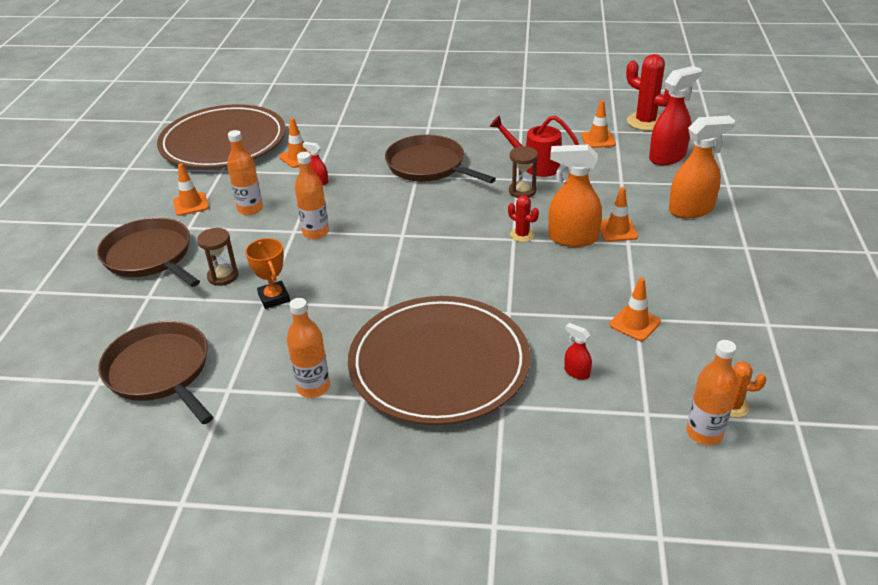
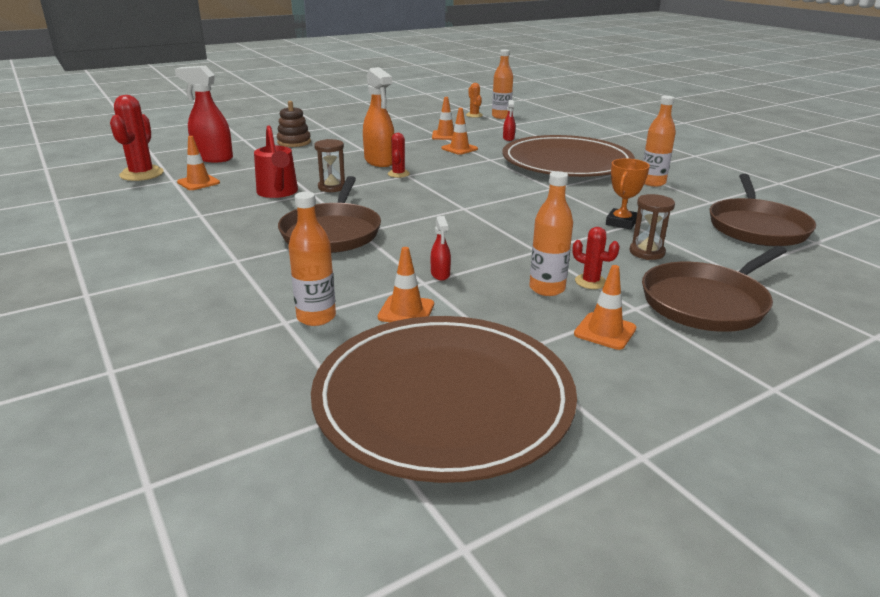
camera: 130 degrees left, 10 degrees down
brown pan [97,217,200,287] -> brown pan turned 45 degrees clockwise [642,246,787,332]
orange bottle [295,152,329,239] -> orange bottle moved to [289,192,336,326]
orange traffic cone [600,187,638,242] -> orange traffic cone moved to [441,108,478,155]
orange spray bottle [669,116,735,218] -> brown stacking toy [277,101,311,147]
none -> red cactus [572,227,620,289]

